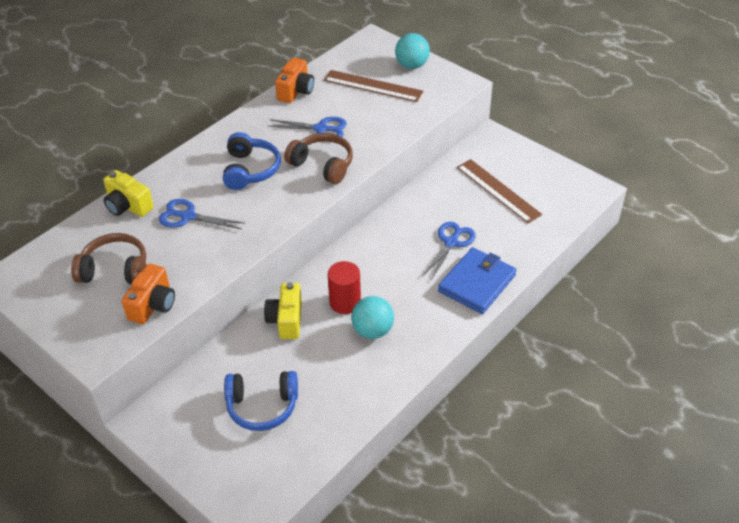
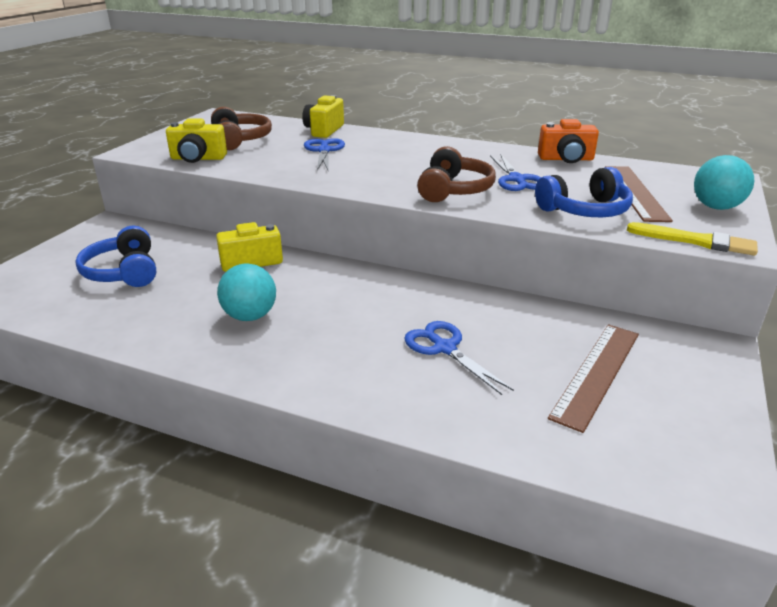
camera: 70 degrees right, 15 degrees down
orange camera [122,263,175,324] -> yellow camera [166,118,227,163]
blue headphones [223,132,281,190] -> blue headphones moved to [535,167,633,217]
red cylinder [328,261,361,314] -> none
blue scissors [422,222,476,280] -> blue scissors turned 135 degrees counterclockwise [404,321,514,395]
blue wallet [438,247,516,314] -> none
none -> yellow brush [627,222,758,256]

